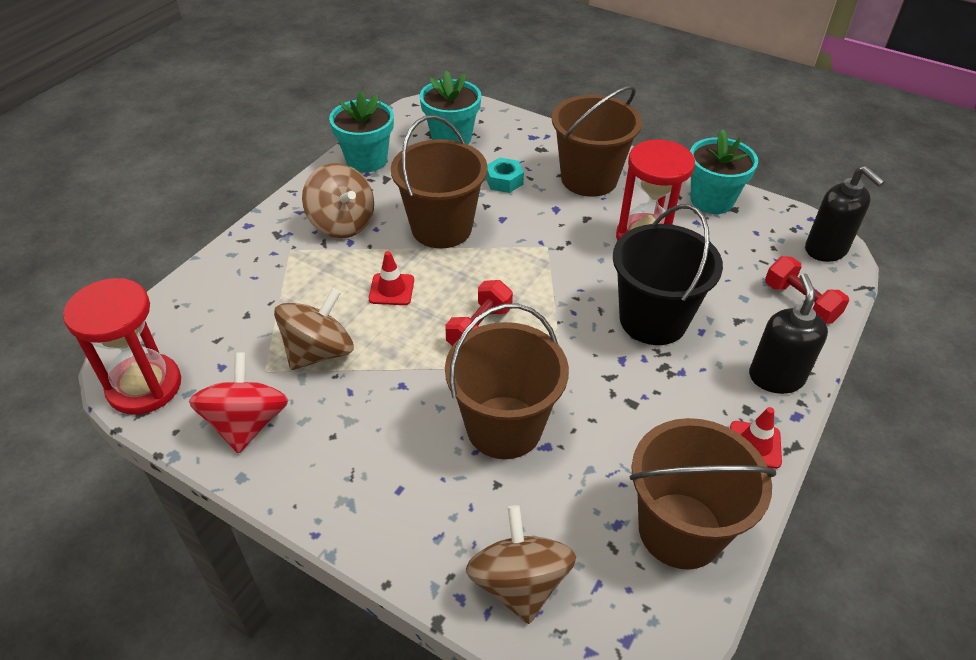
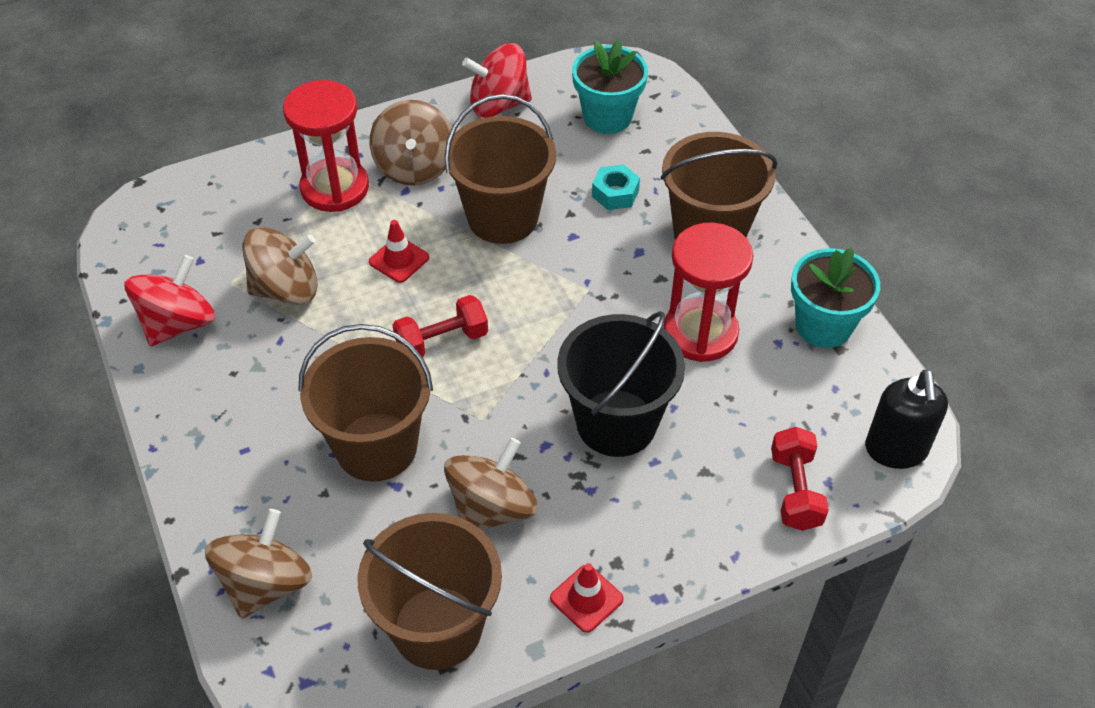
camera: 35 degrees right, 5 degrees up
red hourglass [63,278,181,415] -> red hourglass moved to [283,80,369,212]
turquoise flower pot [329,91,394,172] -> red spinning top [462,43,532,118]
black soap dispenser [749,274,828,394] -> none
none -> brown spinning top [444,438,538,531]

